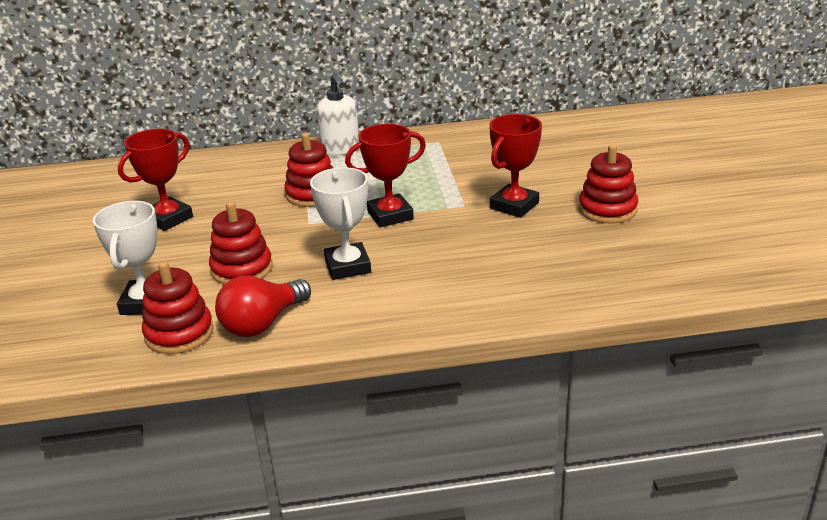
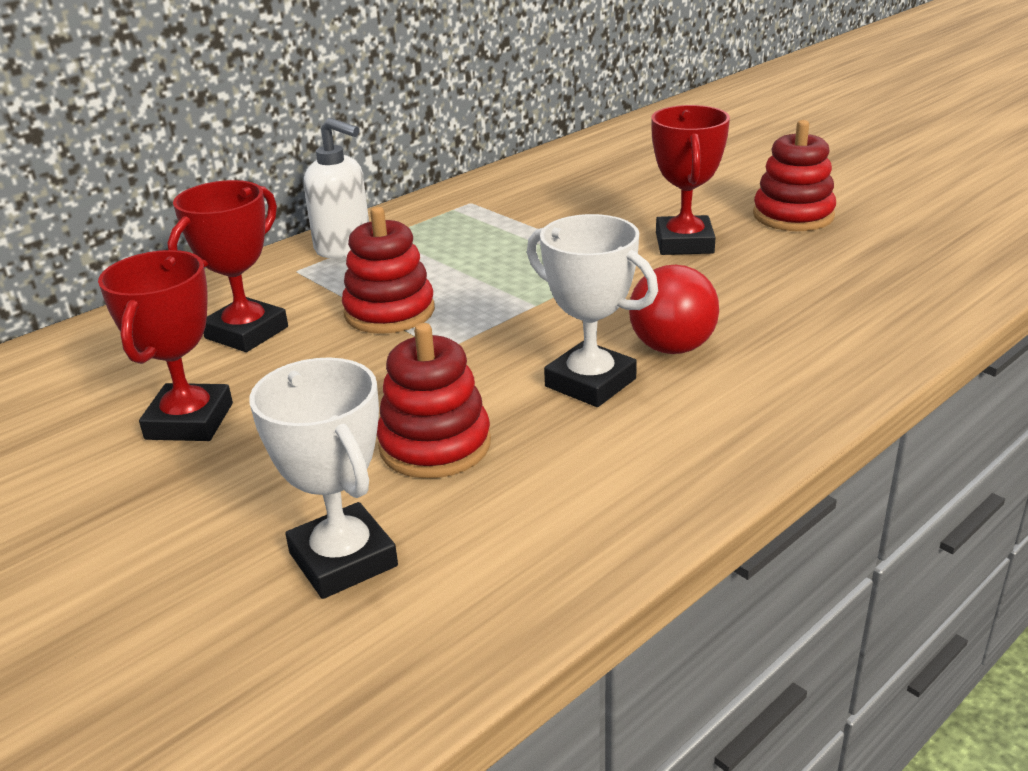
camera: 35 degrees left, 0 degrees up
red stacking toy [142,261,214,354] -> none
red light bulb [215,276,311,337] -> red light bulb moved to [629,265,719,354]
red trophy [345,124,426,228] -> red trophy moved to [167,180,288,352]

